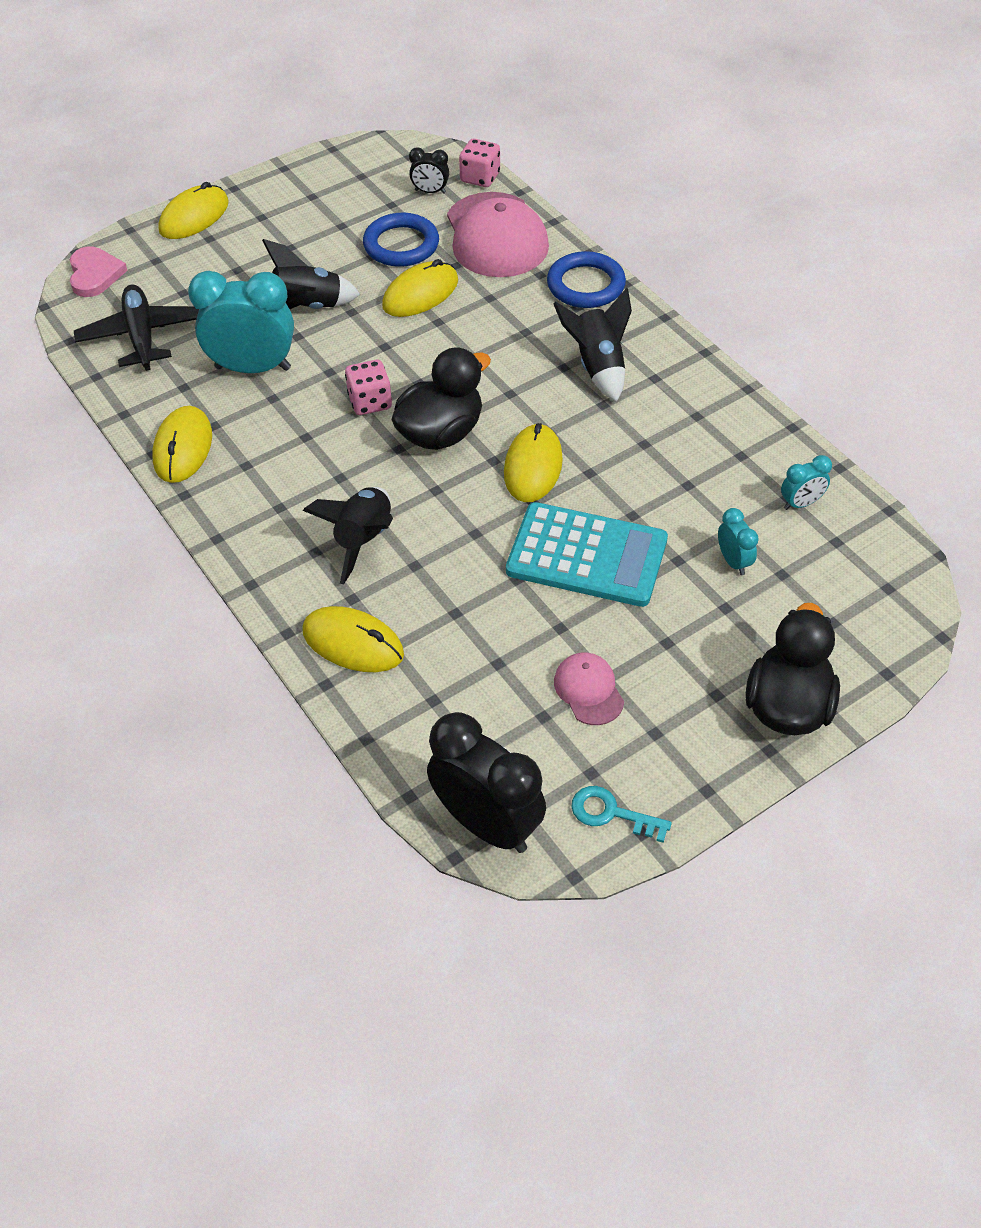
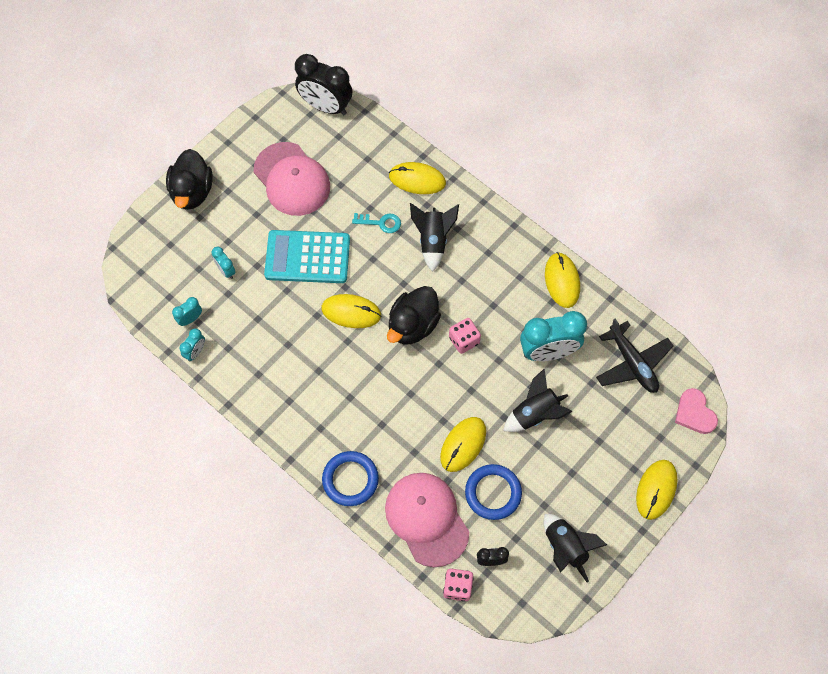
camera: 165 degrees right, 15 degrees up
yellow mouse [504,423,563,502] -> yellow mouse turned 75 degrees counterclockwise [321,294,381,328]
black rocket [553,288,632,402] -> black rocket moved to [544,514,607,582]
pink cap [554,653,624,725] -> pink cap [254,142,330,216], size x2.05
turquoise key [571,786,672,843] -> turquoise key moved to [352,213,401,233]
none -> turquoise clock [180,328,205,362]

